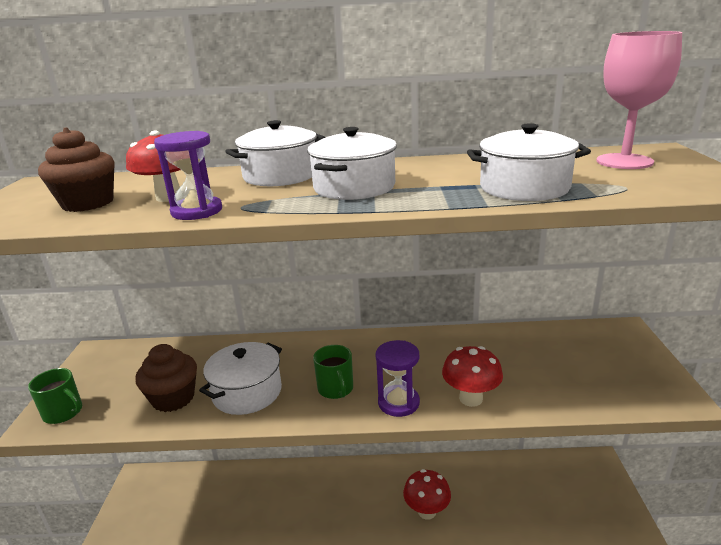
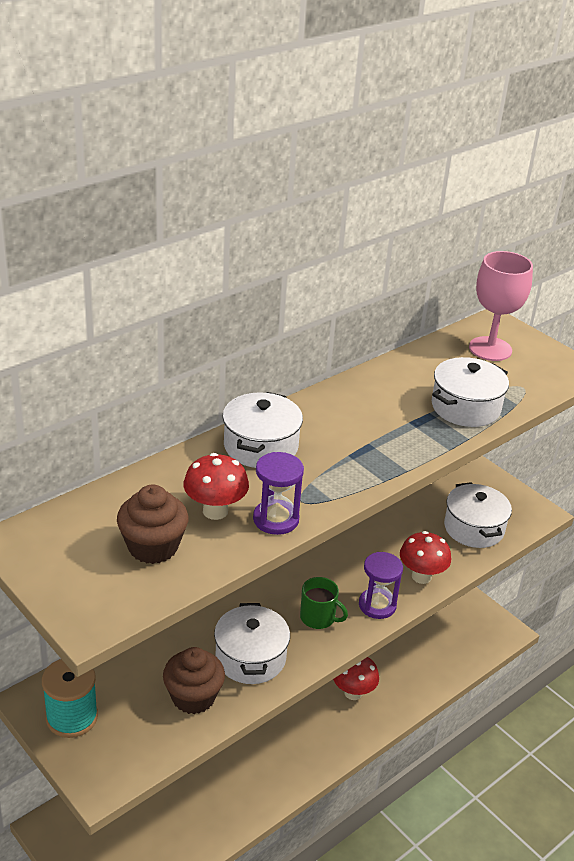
camera: 45 degrees left, 10 degrees up
green mug [28,368,82,424] -> none
white pot [307,127,397,200] -> white pot moved to [444,482,512,548]
none -> turquoise spool [42,659,98,738]

